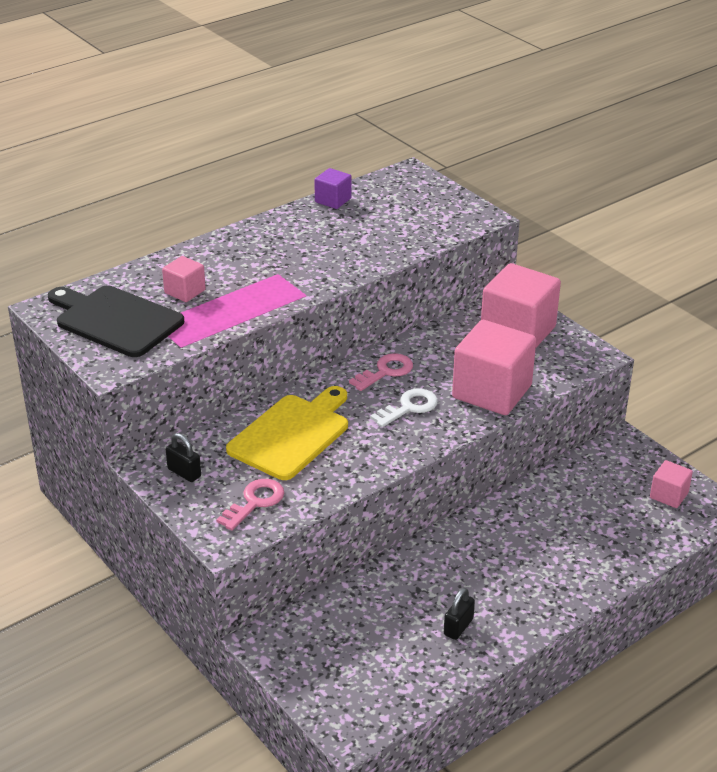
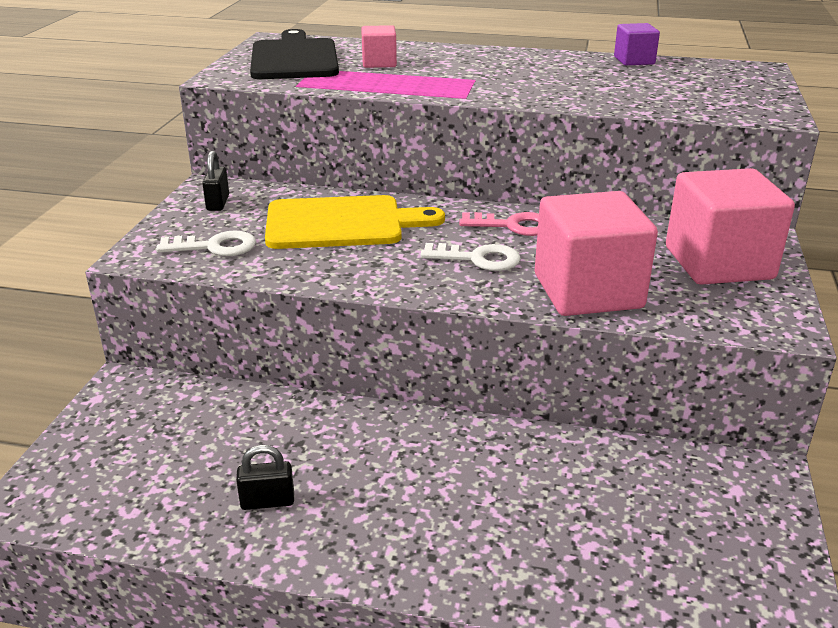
camera: 50 degrees right, 5 degrees down
pink key [216,479,284,531] -> white key [156,230,256,256]
pink cube [650,460,693,508] -> none

